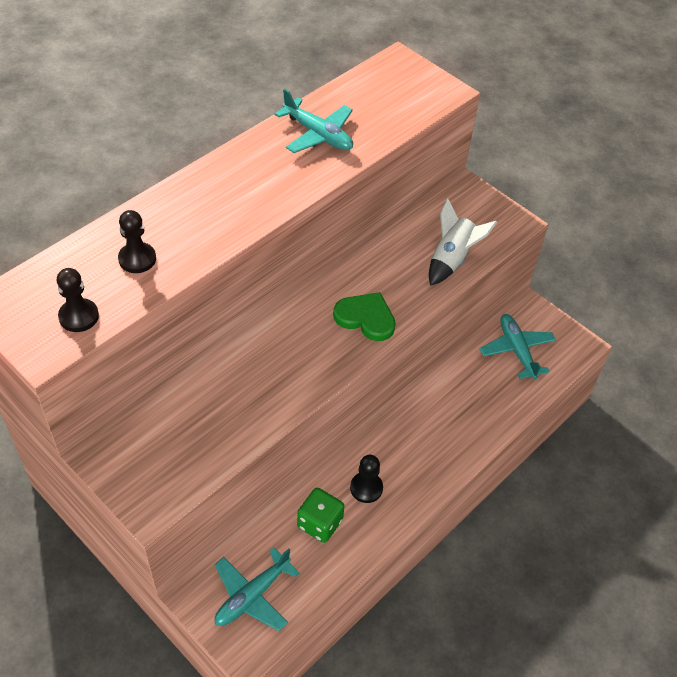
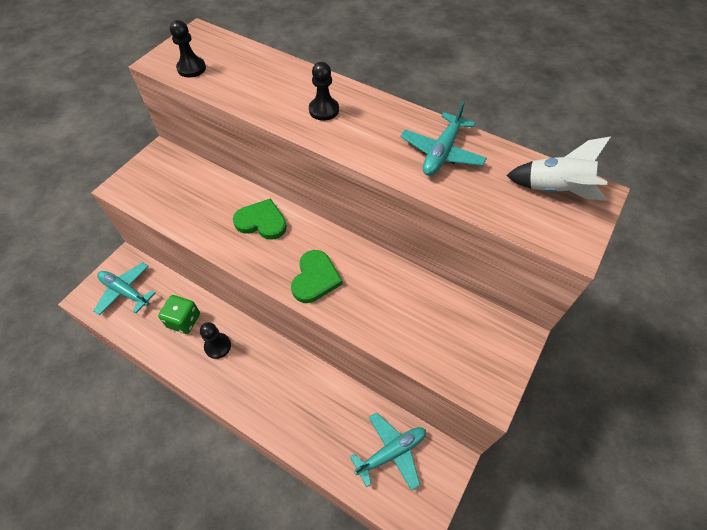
camera: 80 degrees right, 5 degrees up
black pawn [118,210,156,273] -> black pawn moved to [309,62,339,121]
white rocket [429,198,497,286] -> white rocket moved to [506,137,611,201]
none -> green heart [233,198,287,240]

